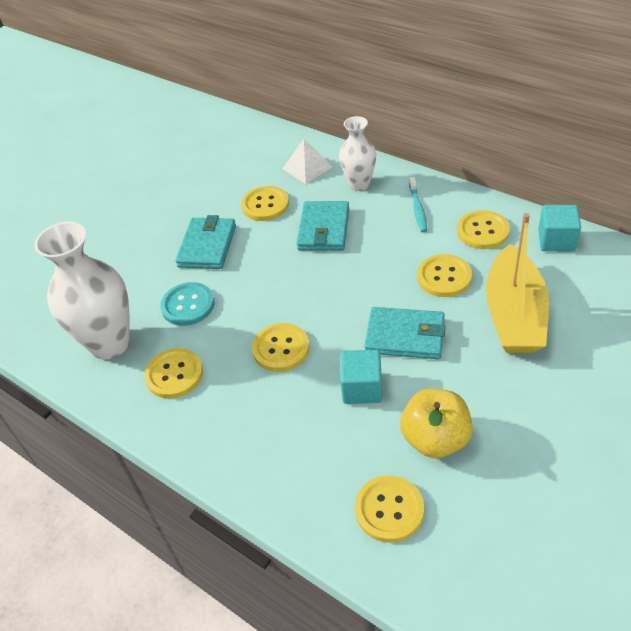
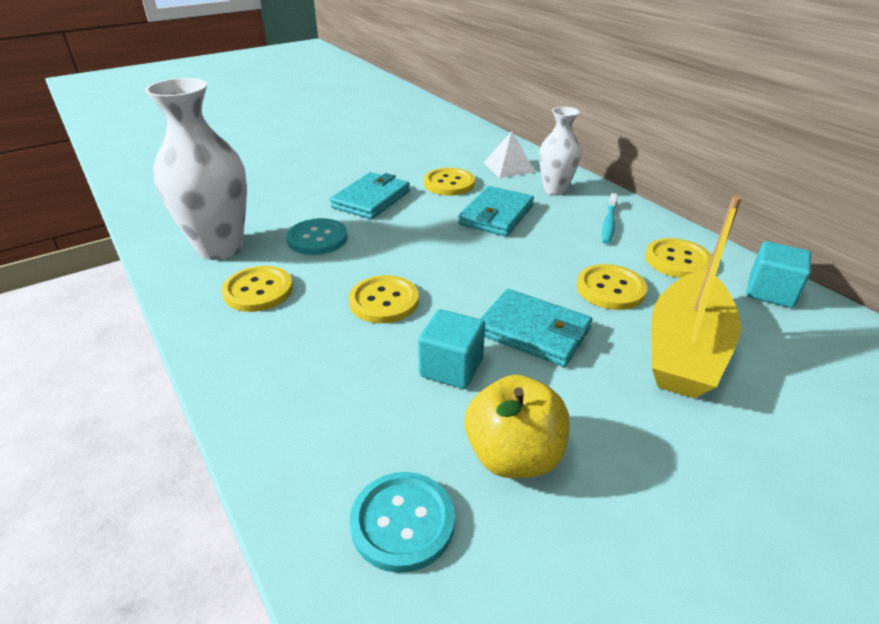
camera: 15 degrees right, 10 degrees down
yellow button [355,475,424,543] -> turquoise button [350,472,455,573]

